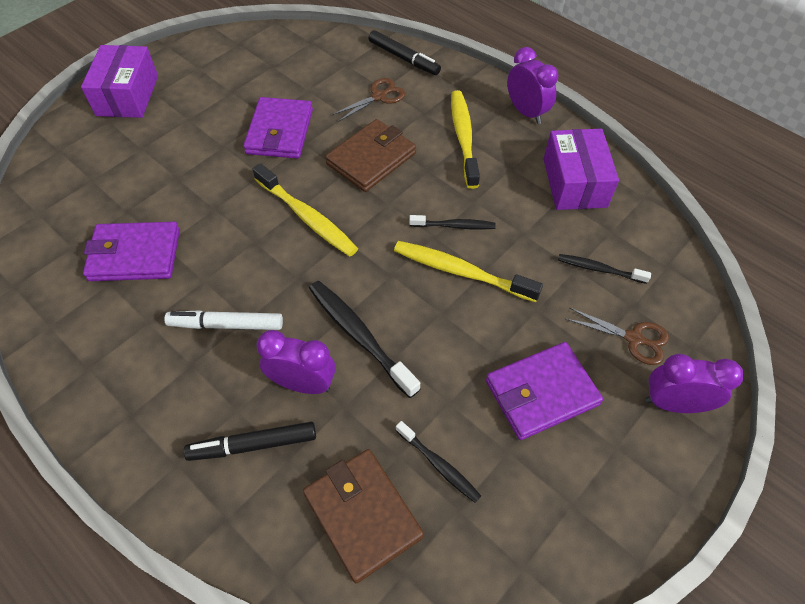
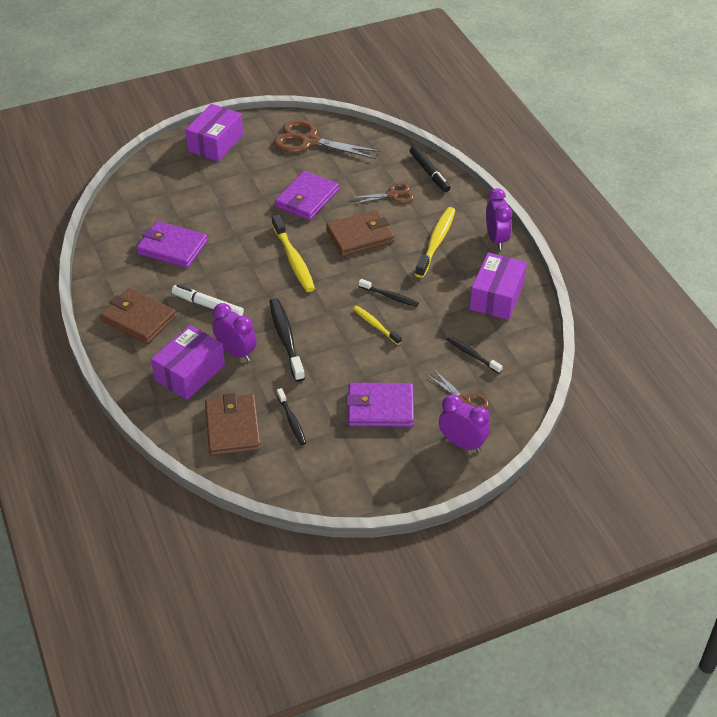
camera: 25 degrees right, 10 degrees down
black marker [184,422,316,461] -> purple box [151,325,225,400]
yellow toothbrush [394,241,543,302] -> yellow toothbrush [353,306,402,345], size x0.59
none -> brown wallet [100,288,177,344]
none -> brown scissors [274,120,381,159]

